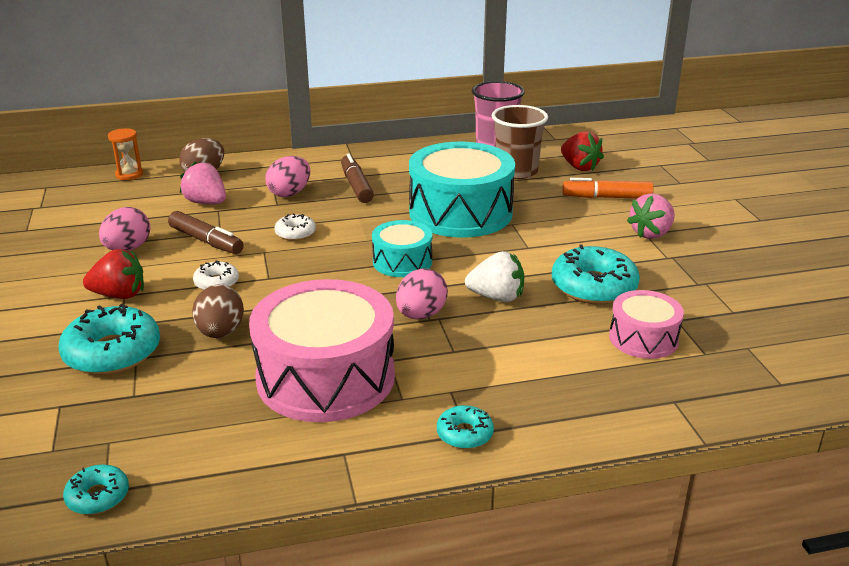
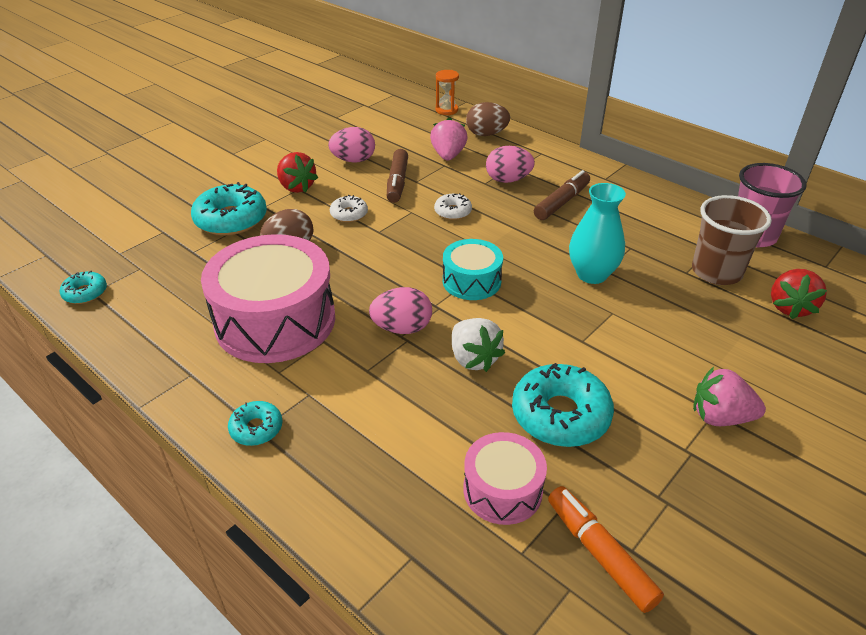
camera: 55 degrees right, 10 degrees up
turquoise drum [409,142,515,238] -> turquoise vase [569,183,626,284]
orange marker [562,178,654,198] -> orange marker moved to [548,486,664,613]

